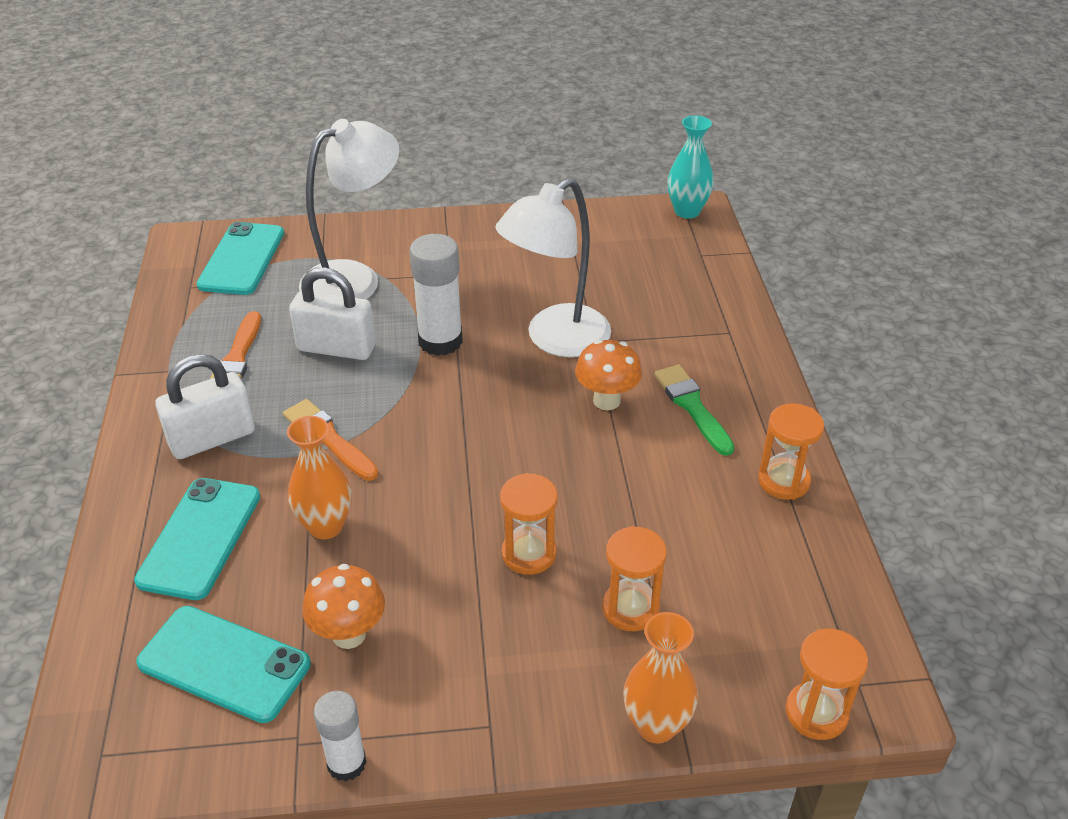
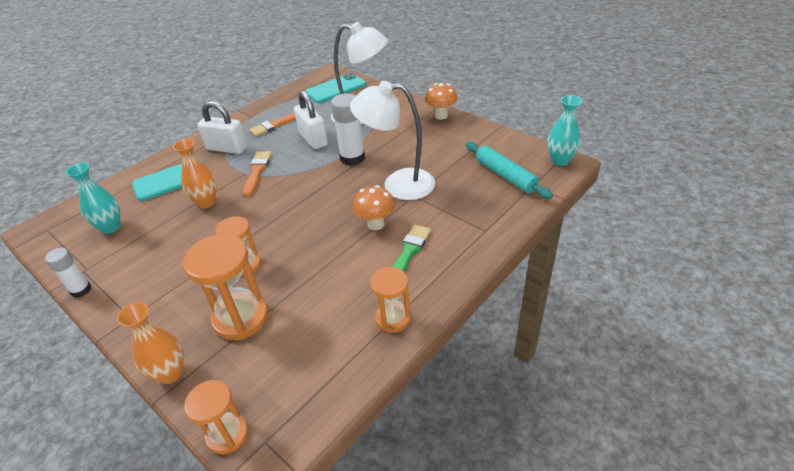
camera: 50 degrees right, 0 degrees up
turquoise phone [136,606,311,723] -> turquoise vase [66,163,121,234]
orange mushroom [302,564,385,649] -> orange mushroom moved to [425,83,458,120]
orange hourglass [602,526,667,631] -> orange hourglass [183,234,268,340], size x1.60
none -> turquoise rolling pin [466,142,553,199]

